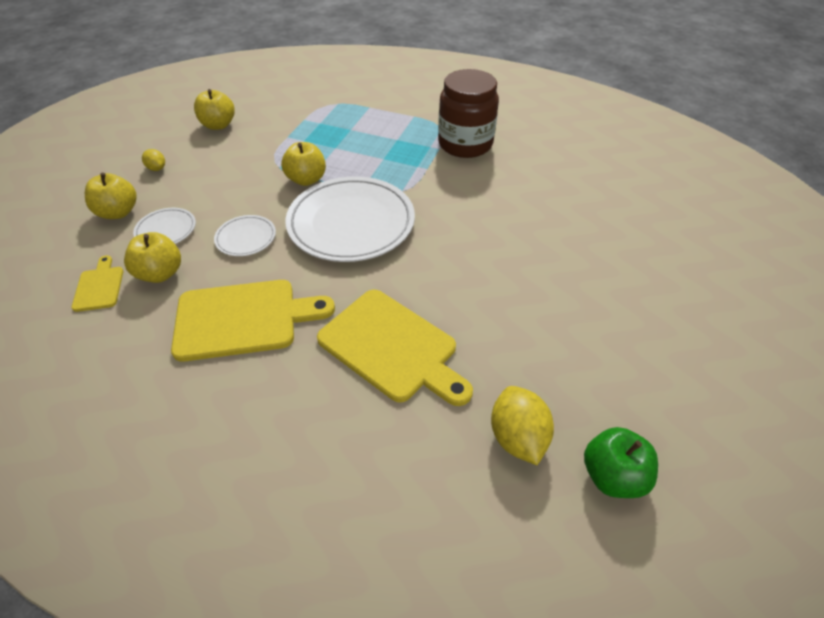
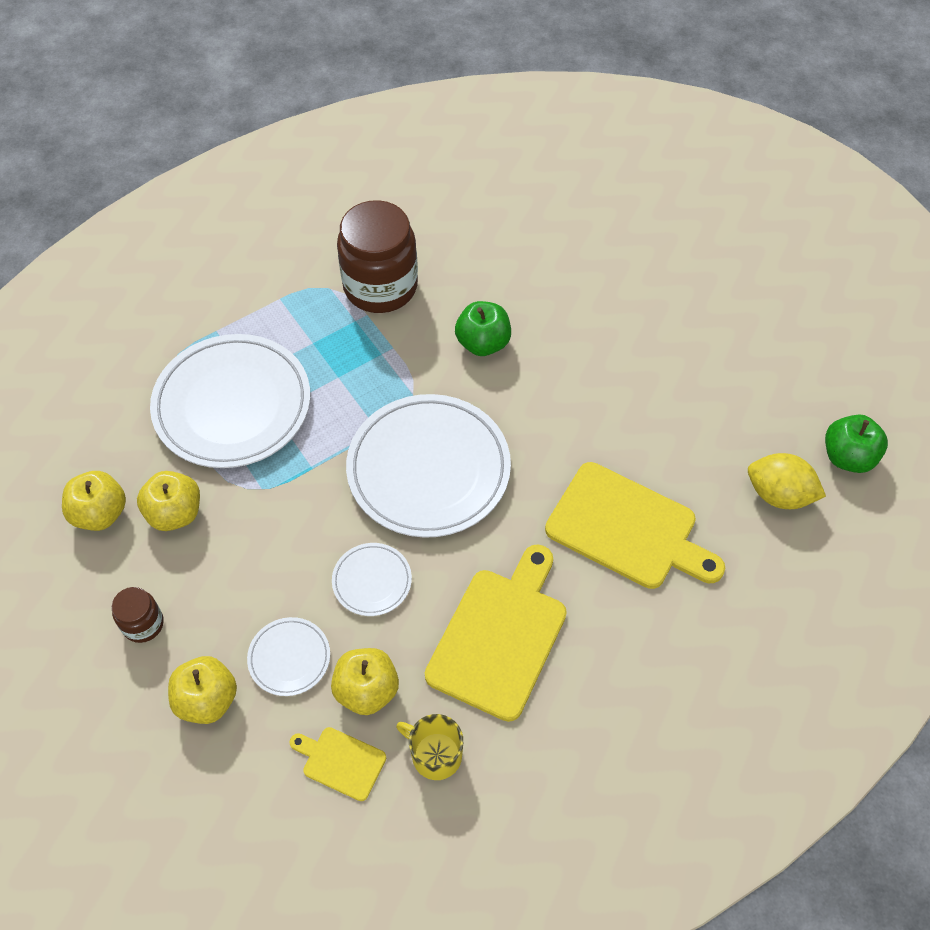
camera: 55 degrees left, 10 degrees up
yellow lemon [142,149,165,171] -> brown jar [112,587,164,643]
yellow apple [281,142,326,186] -> yellow apple moved to [137,471,200,531]
yellow cutting board [317,290,473,406] -> yellow cutting board turned 45 degrees clockwise [545,462,725,589]
none -> white plate [150,334,310,468]
none -> yellow mug [396,714,463,780]
none -> green apple [455,301,511,356]

